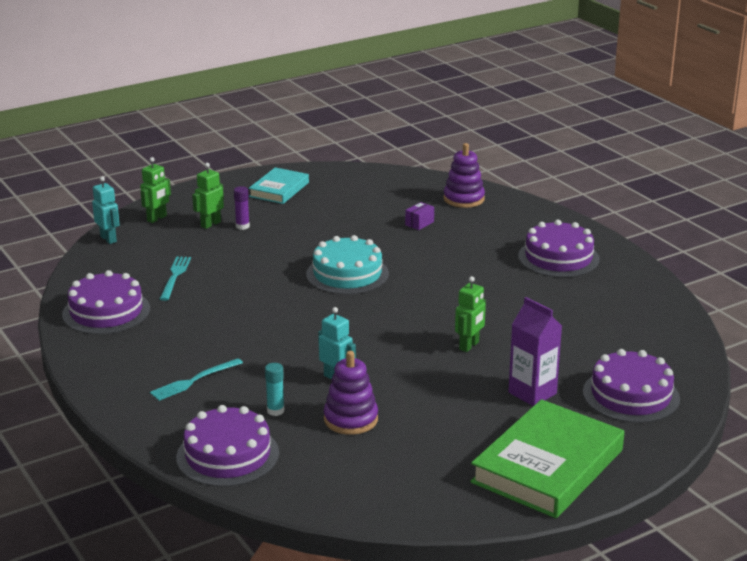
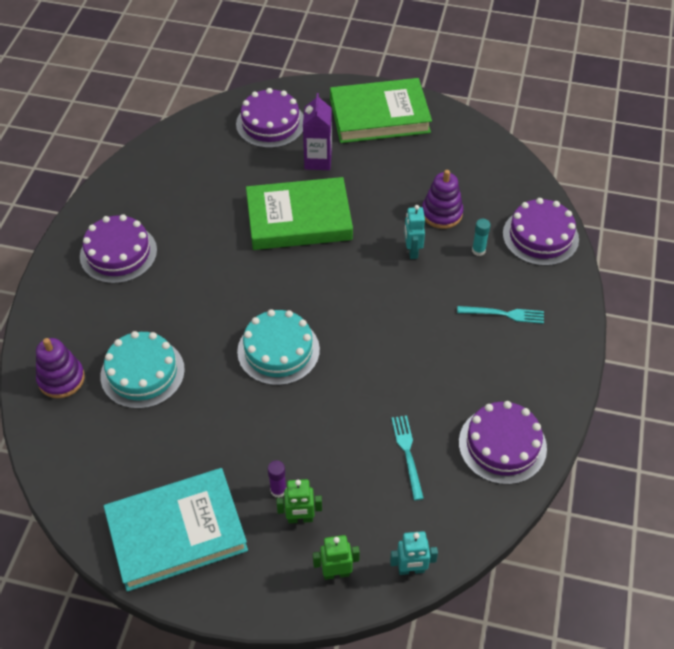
camera: 135 degrees left, 25 degrees up
turquoise robot [92,176,119,244] -> turquoise robot turned 105 degrees counterclockwise [390,531,438,575]
turquoise fork [160,256,191,301] -> turquoise fork turned 120 degrees clockwise [391,415,424,500]
turquoise book [249,167,309,204] -> turquoise book [104,468,248,592], size x1.77
purple box [405,202,434,230] -> turquoise cake [100,331,185,409]
green robot [455,276,486,352] -> green book [246,177,353,250]

